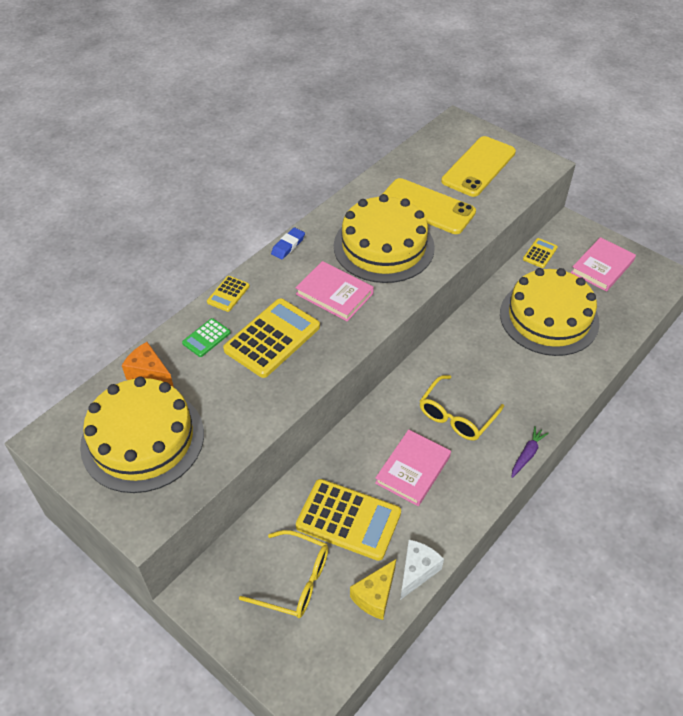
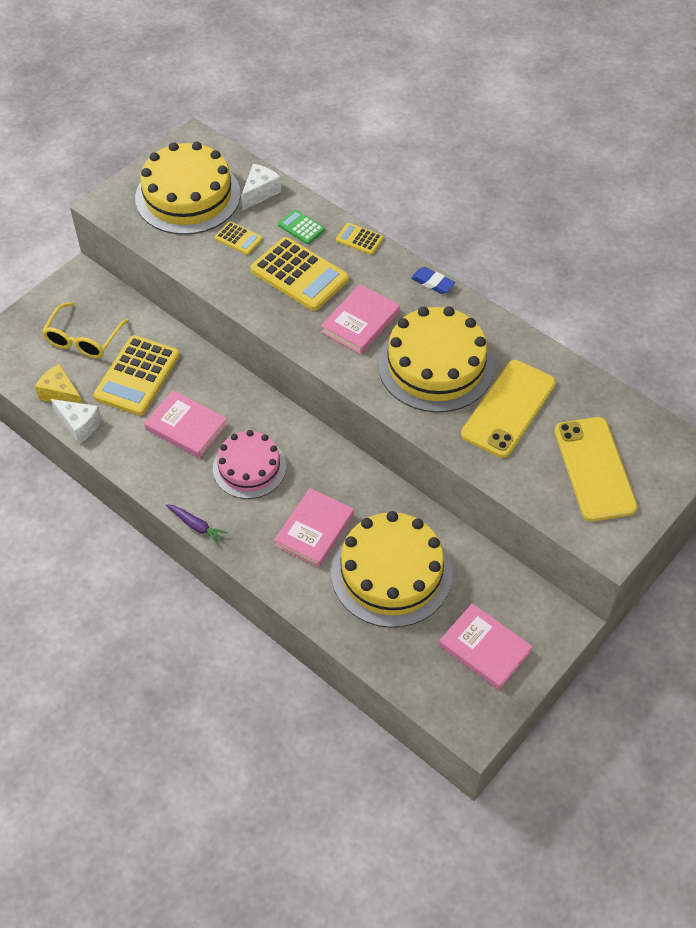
camera: 90 degrees right, 5 degrees up
orange cheese [122,342,174,387] -> white cheese [241,164,281,210]
yellow glasses [420,375,504,440] -> pink cake [213,430,286,499]
yellow phone [441,136,516,197] -> yellow phone turned 45 degrees clockwise [554,417,638,521]
yellow calculator [523,238,558,268] -> yellow calculator moved to [215,221,263,255]
none -> pink book [274,488,354,568]

